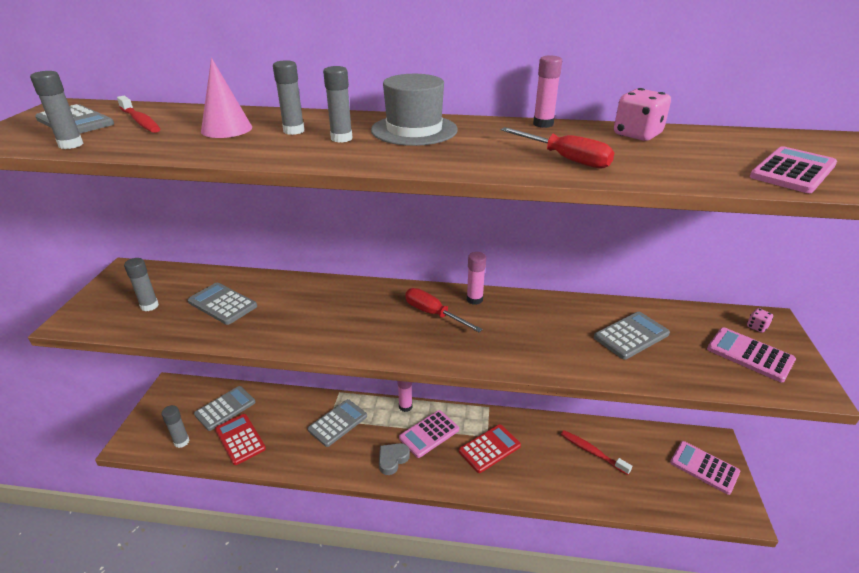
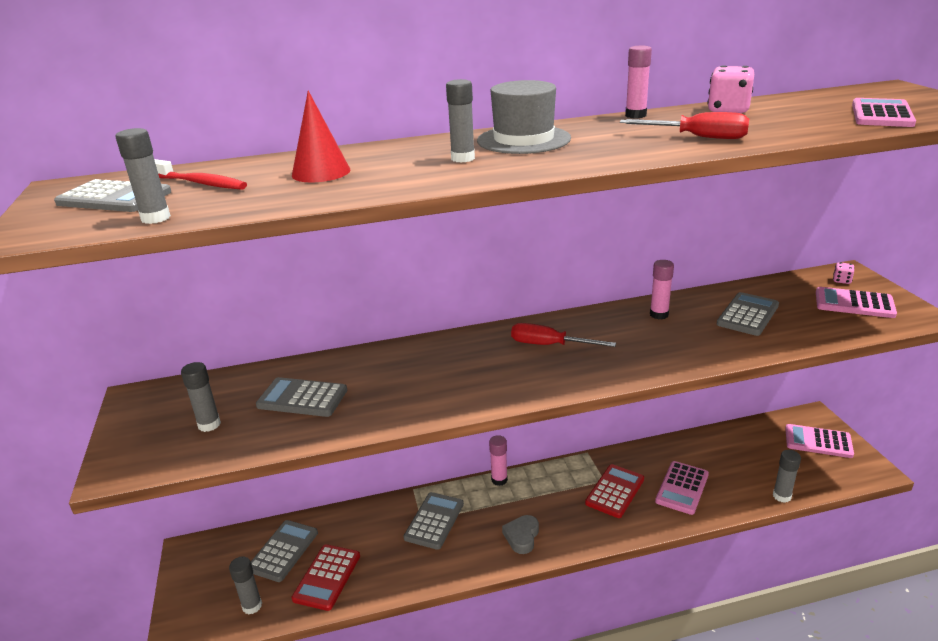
camera: 20 degrees left, 5 degrees down
pink cone [201,58,252,138] -> red cone [292,91,350,182]
red calculator [215,414,266,465] -> red calculator turned 105 degrees counterclockwise [292,544,360,611]
grey glue stick [273,60,304,135] -> grey glue stick moved to [773,450,801,503]
pink calculator [399,410,459,458] -> pink calculator moved to [655,461,709,515]
pink glue stick [467,252,486,305] -> pink glue stick moved to [650,260,674,319]
red toothbrush [561,430,632,475] -> none

